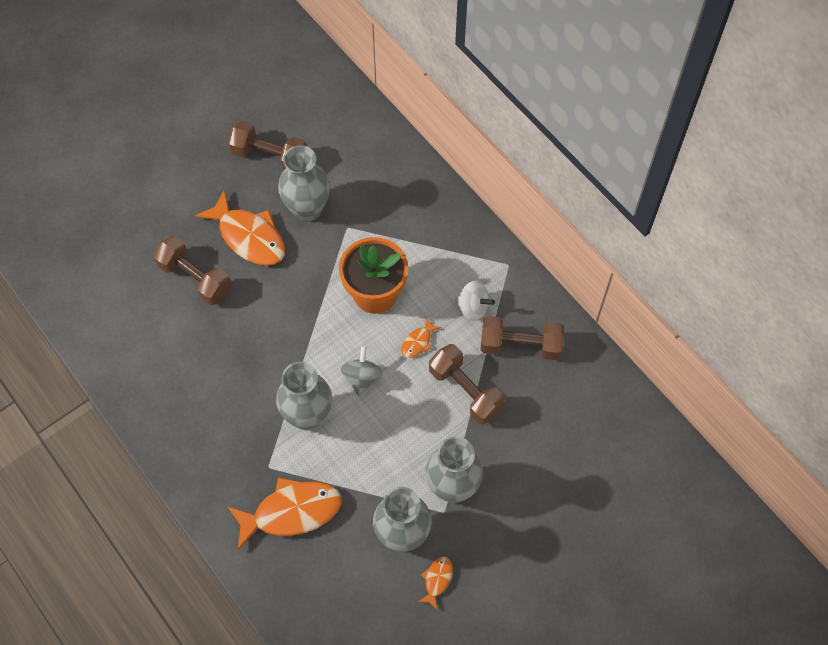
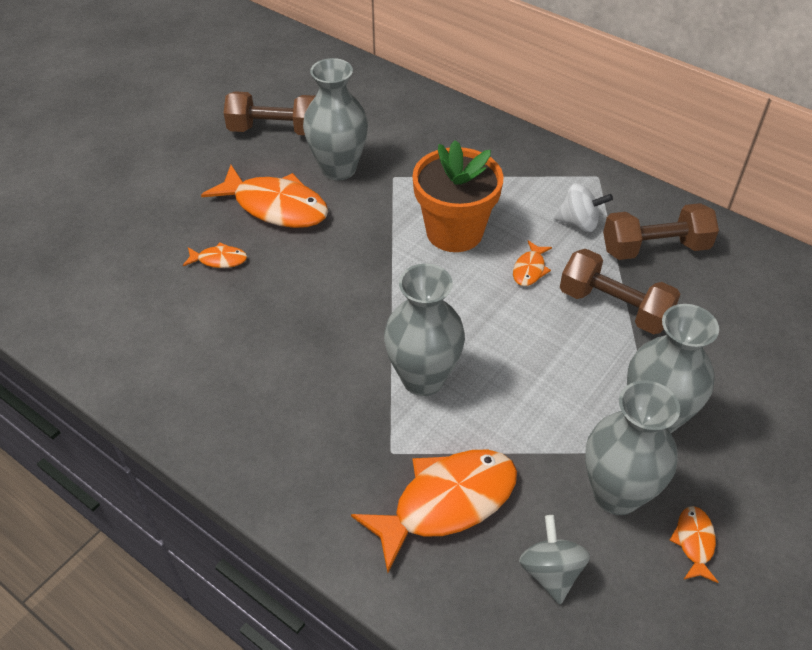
camera: 15 degrees left, 15 degrees down
brown dumbbell [153,236,232,305] -> orange fish [183,242,247,268]
grey spinning top [341,346,382,396] -> grey spinning top moved to [519,515,590,604]

